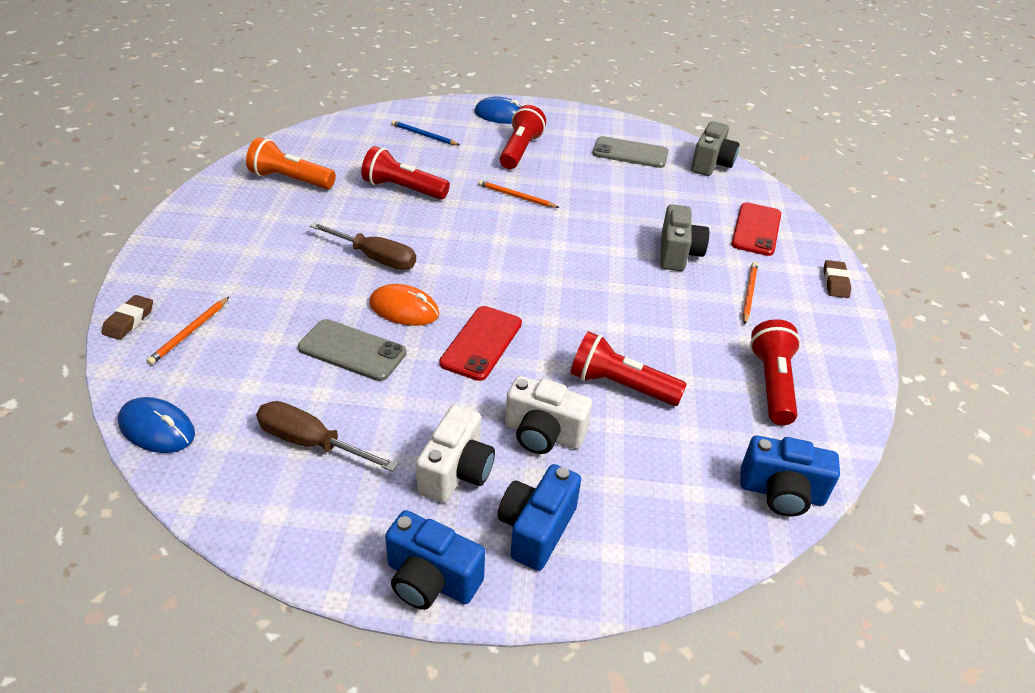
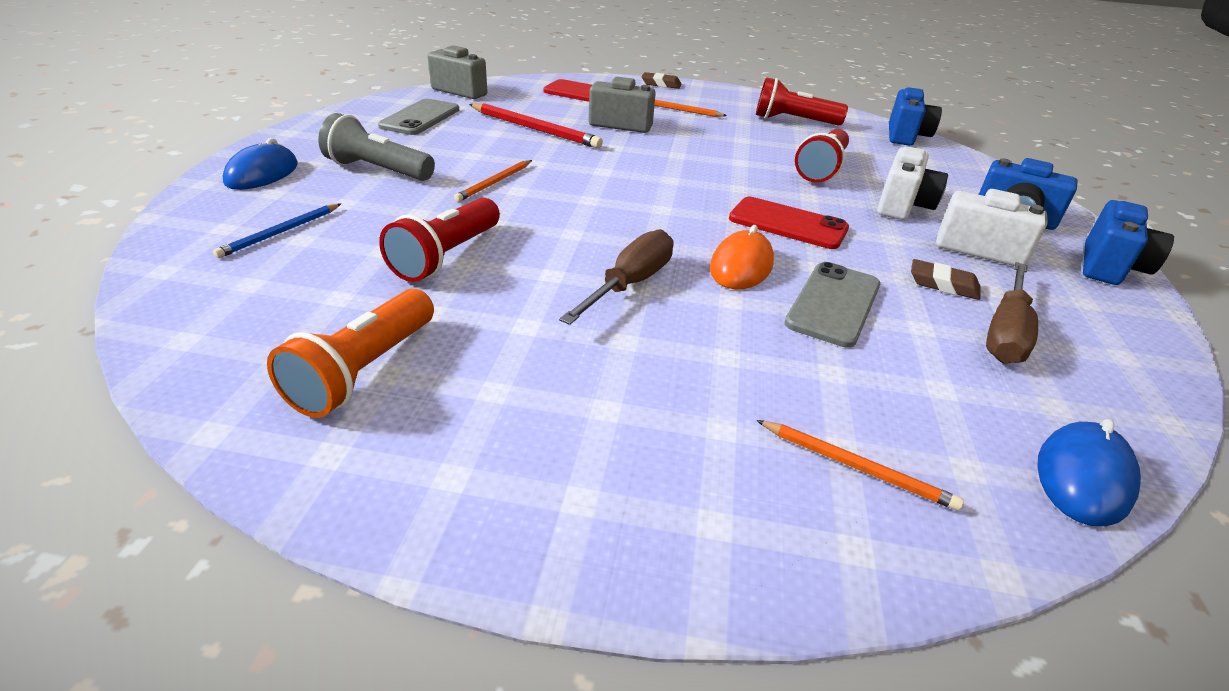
camera: 85 degrees left, 5 degrees down
brown eraser [102,295,153,340] -> brown eraser moved to [911,259,980,300]
red flashlight [499,105,546,169] -> grey flashlight [318,113,435,181]
none -> red pencil [469,103,603,148]

